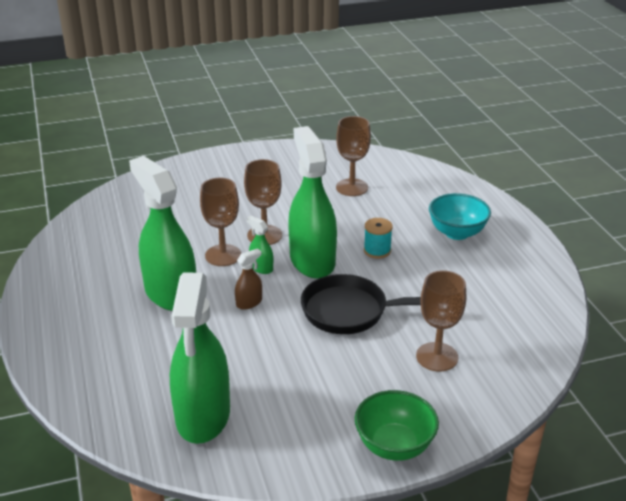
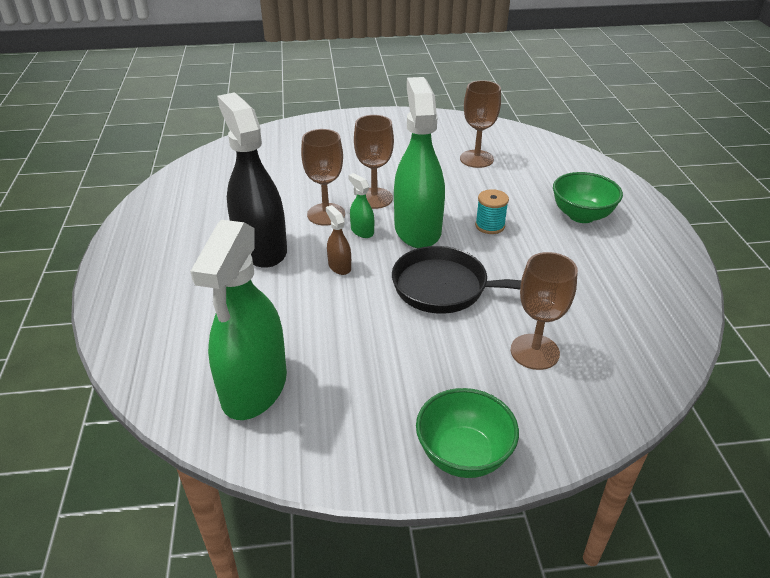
camera: 10 degrees right, 5 degrees up
green spray bottle [129,156,196,311] -> black spray bottle [217,92,287,268]
brown spray bottle [235,248,262,310] -> brown spray bottle turned 90 degrees counterclockwise [326,205,351,275]
turquoise bowl [429,193,491,240] -> green bowl [553,172,623,223]

